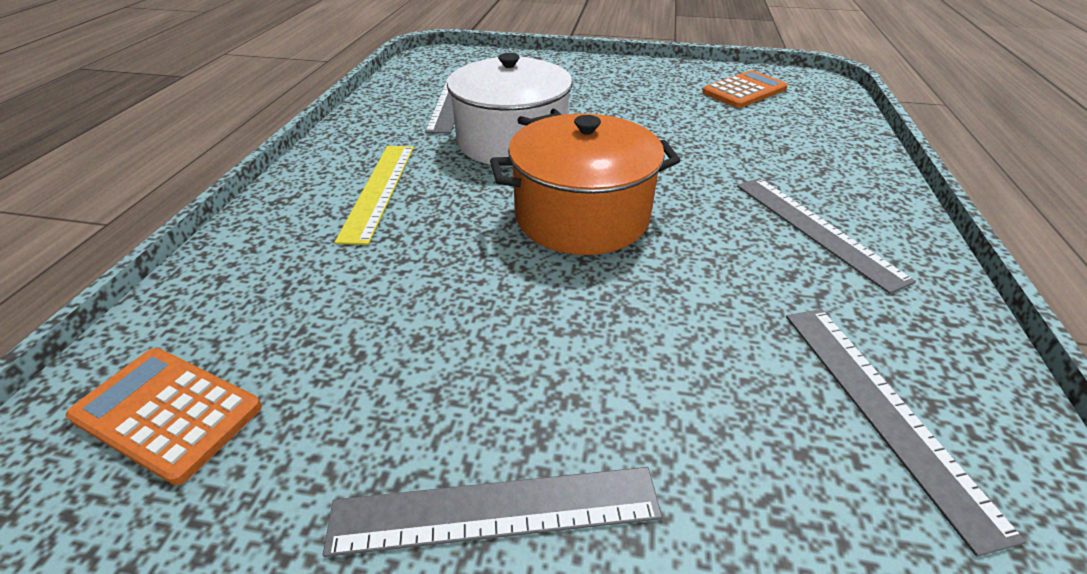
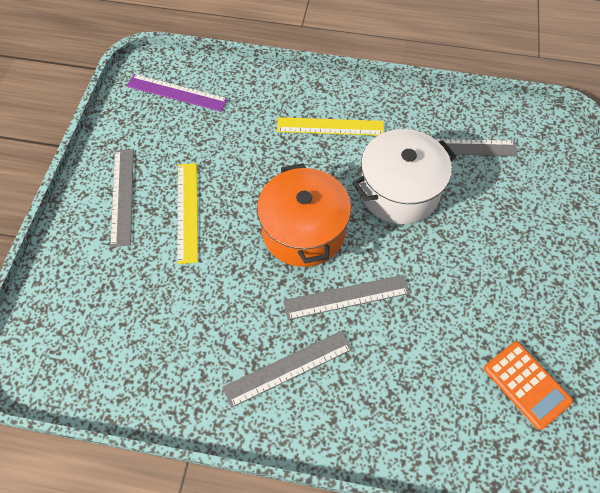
camera: 90 degrees right, 20 degrees up
orange calculator [66,348,262,485] -> purple ruler [126,74,228,112]
grey ruler [786,309,1026,557] -> grey ruler moved to [283,275,410,320]
none -> yellow ruler [177,163,198,264]

